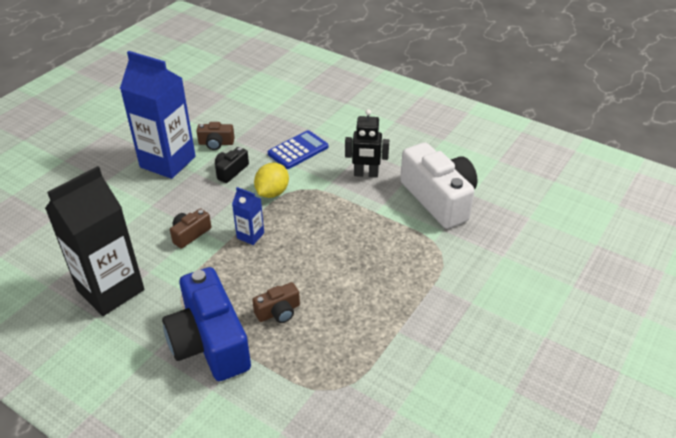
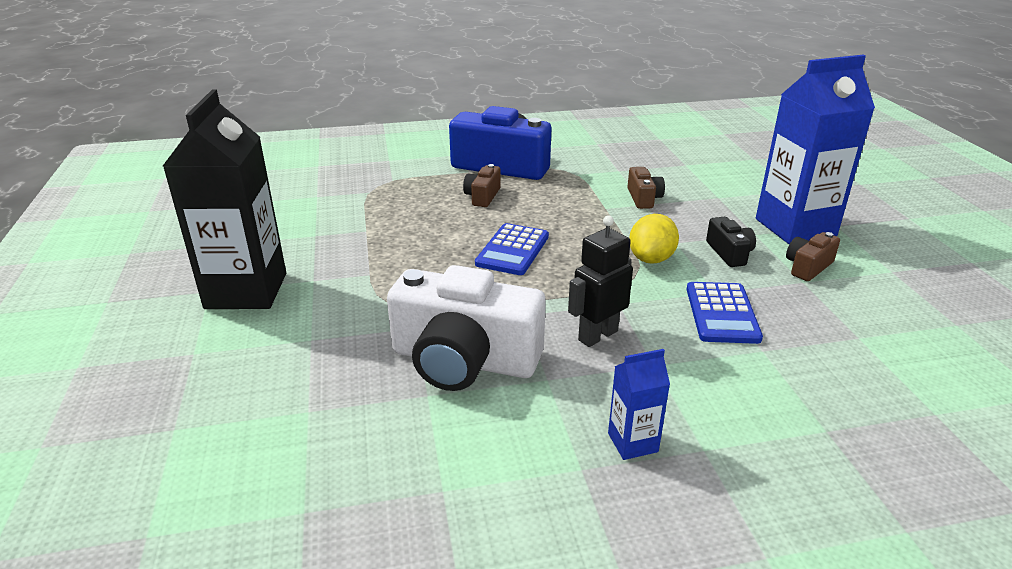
camera: 135 degrees right, 10 degrees down
black carton [45,166,144,316] -> black carton moved to [163,90,286,309]
blue carton [232,187,264,245] -> blue carton moved to [608,349,670,460]
yellow lemon [254,163,289,198] -> yellow lemon turned 45 degrees clockwise [629,214,679,264]
none -> blue calculator [475,223,549,275]

